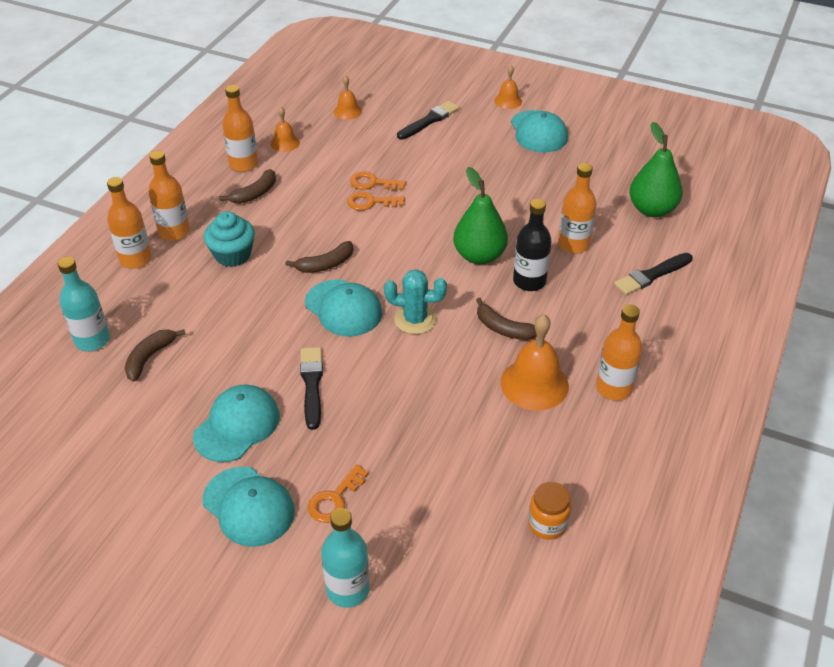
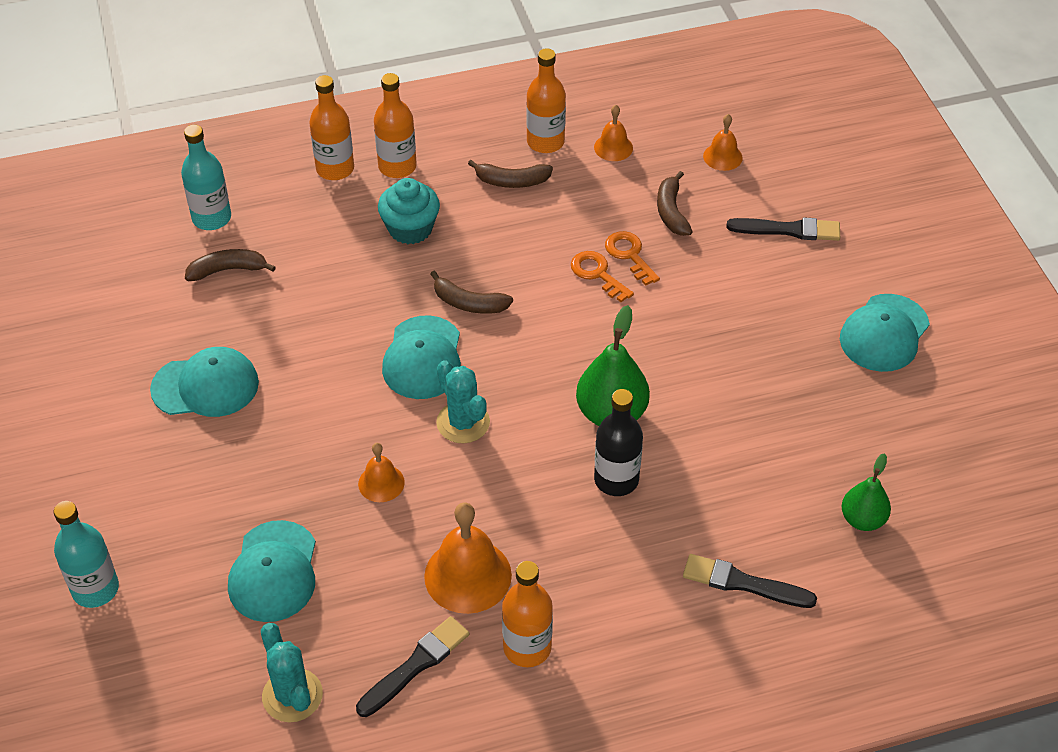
camera: 50 degrees right, 5 degrees up
turquoise cap [203,467,295,547] -> turquoise cap moved to [228,520,316,622]
black brush [300,347,323,430] -> black brush moved to [356,616,469,717]
orange key [308,464,368,523] -> none
brown banana [476,298,537,340] -> brown banana moved to [657,171,693,236]
orange bell [494,65,522,109] -> orange bell moved to [358,443,405,502]
orange jar [528,482,571,540] -> turquoise cactus [261,623,323,722]
orange bottle [558,163,596,254] -> none
green pear [629,122,683,217] -> green pear [842,453,891,531], size x0.63

